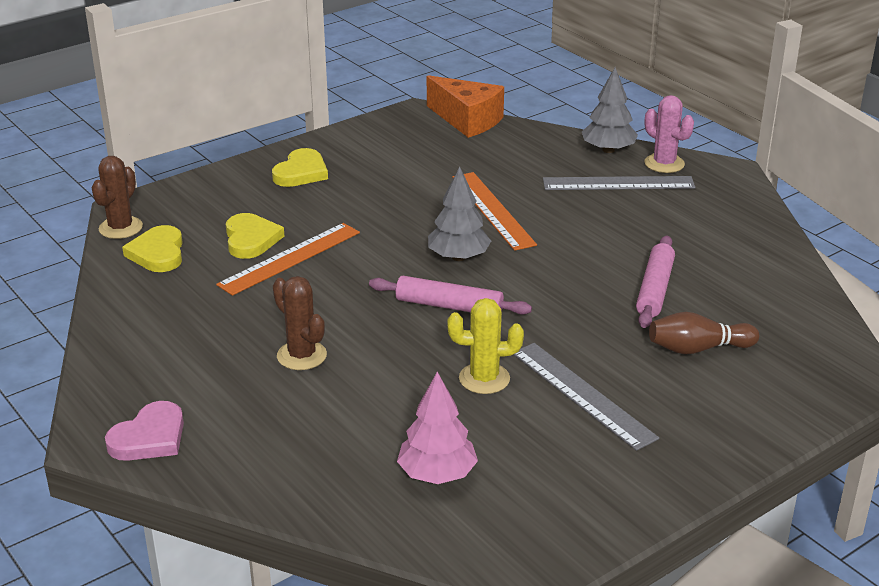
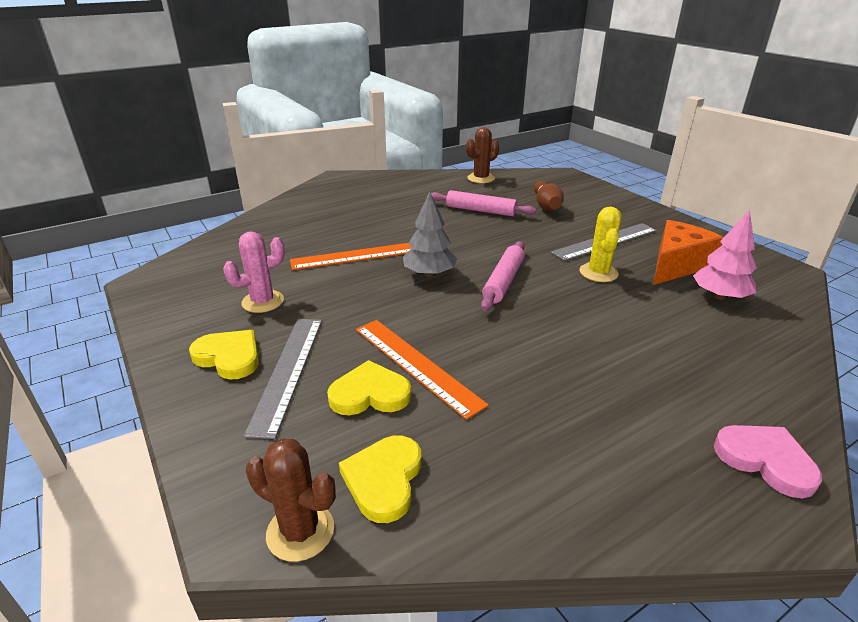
camera: 85 degrees left, 0 degrees up
yellow heart [122,225,183,272] -> yellow heart turned 105 degrees clockwise [339,436,421,523]
brown cactus [273,276,327,370] -> brown cactus moved to [466,127,499,183]
orange cheese [427,75,504,138] -> orange cheese moved to [653,220,724,285]
grey ruler [543,176,696,190] -> grey ruler moved to [244,319,322,439]
grey tree [582,67,638,153] -> none
pink cactus [644,95,694,173] -> pink cactus moved to [223,231,285,313]

